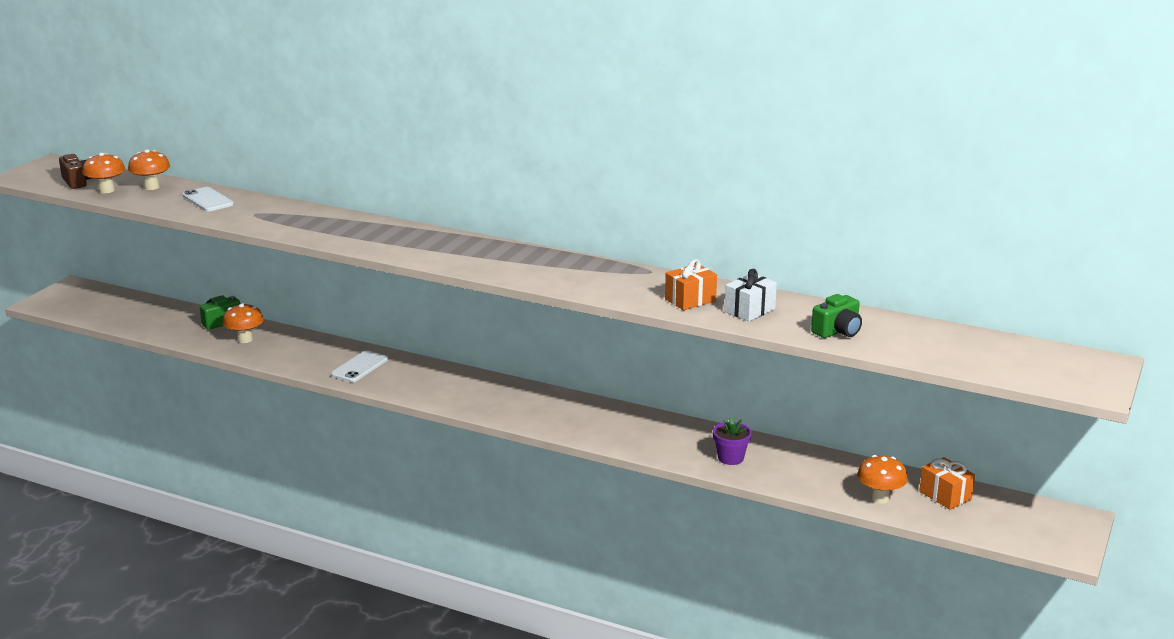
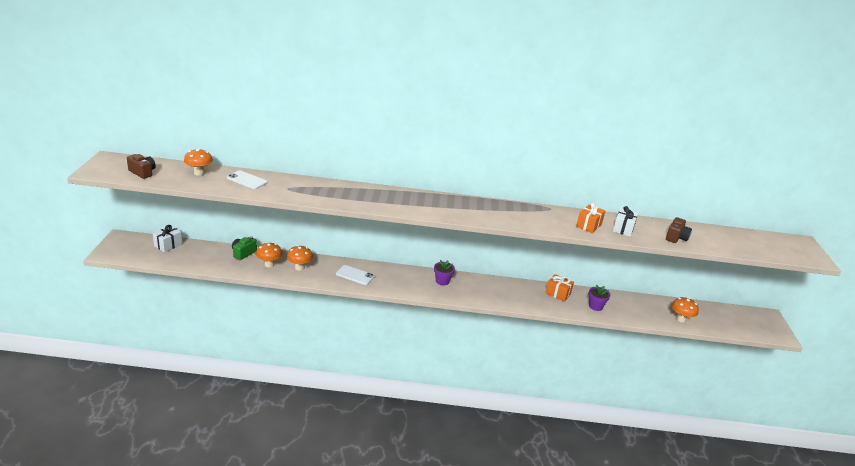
camera: 25 degrees left, 5 degrees up
orange mushroom [82,153,125,193] -> orange mushroom moved to [287,245,313,271]
white phone [331,350,388,382] -> white phone turned 75 degrees counterclockwise [336,265,375,285]
green camera [811,294,862,338] -> brown camera [666,217,692,243]
orange gift [919,457,975,510] -> orange gift moved to [545,274,574,302]
none -> white gift [153,225,182,253]
none -> purple flower pot [434,260,455,285]

